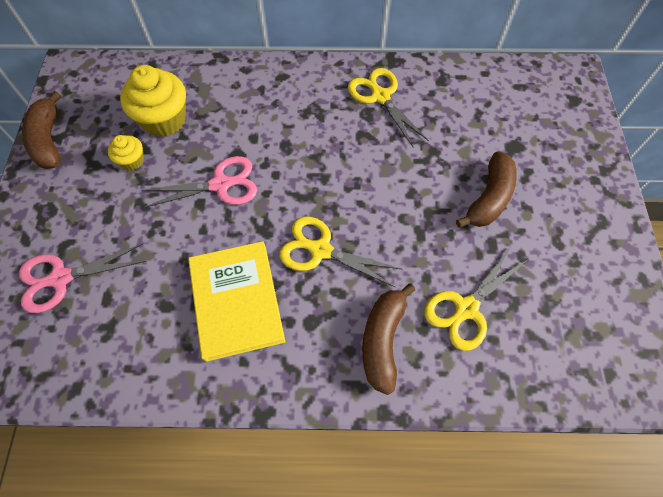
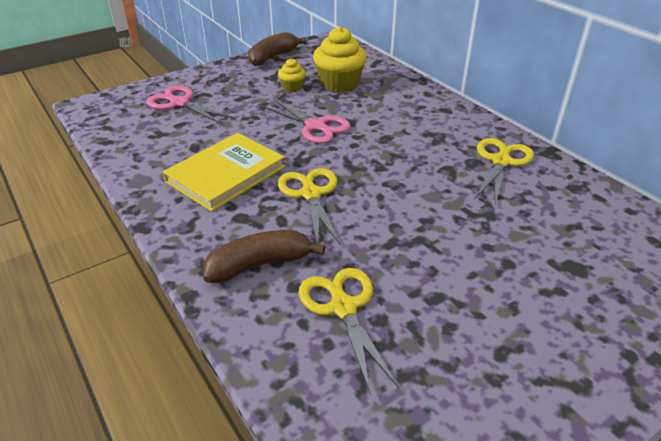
camera: 55 degrees right, 25 degrees down
yellow scissors [424,248,527,351] -> yellow scissors turned 60 degrees clockwise [299,268,399,395]
brown banana [456,151,517,228] -> none

